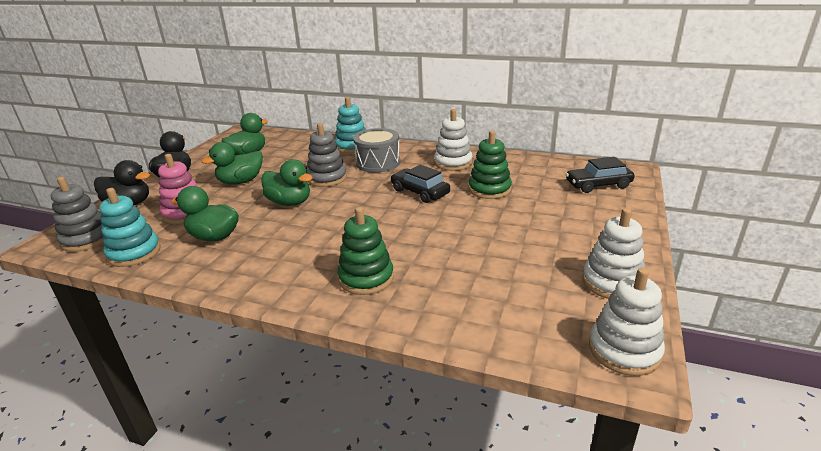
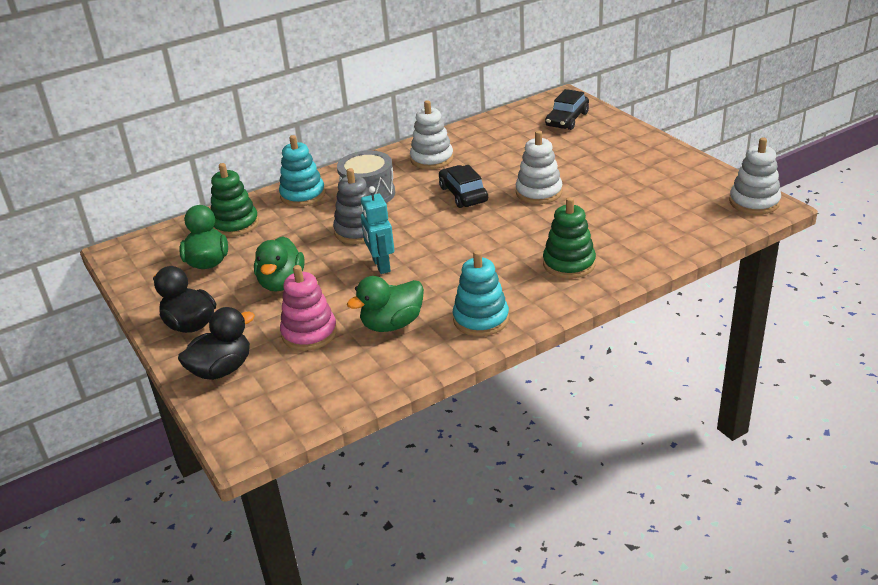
camera: 50 degrees left, 5 degrees up
grey stacking toy [51,176,104,252] -> none
turquoise stacking toy [99,188,161,267] -> turquoise stacking toy moved to [453,250,509,336]
green duck [262,159,313,206] -> turquoise robot [360,186,394,274]
black car [391,165,450,203] -> black car turned 75 degrees clockwise [439,165,488,208]
green stacking toy [468,130,512,199] -> green stacking toy moved to [210,163,259,237]
white stacking toy [582,208,645,299] -> white stacking toy moved to [516,130,562,204]

